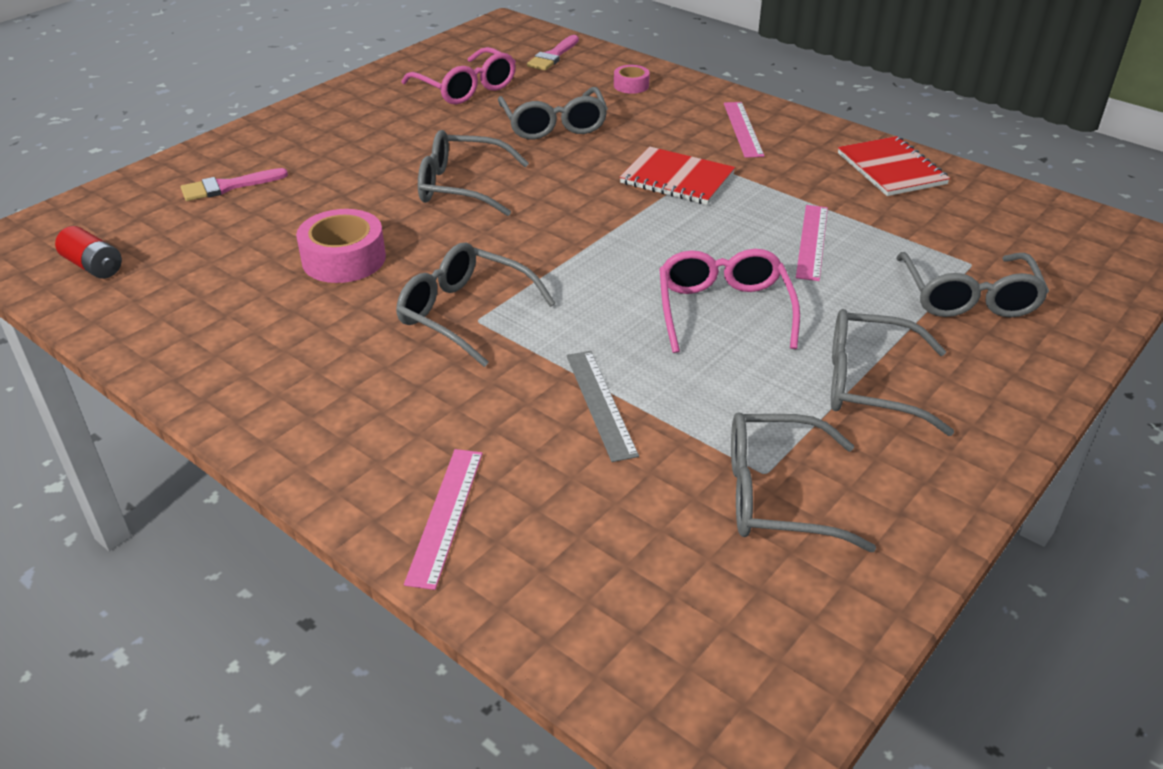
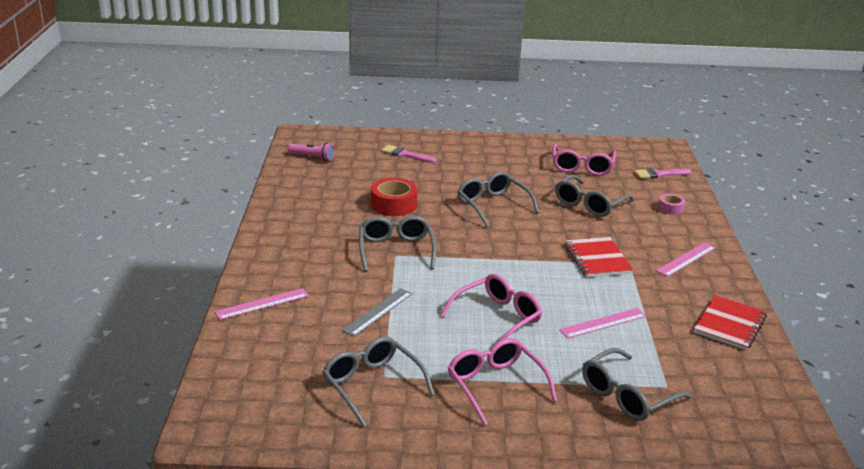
camera: 50 degrees right, 10 degrees down
red battery [55,226,122,279] -> pink flashlight [288,143,334,161]
pink tape [296,209,386,283] -> red tape [371,178,417,216]
grey glasses [831,309,954,436] -> pink glasses [448,338,557,426]

